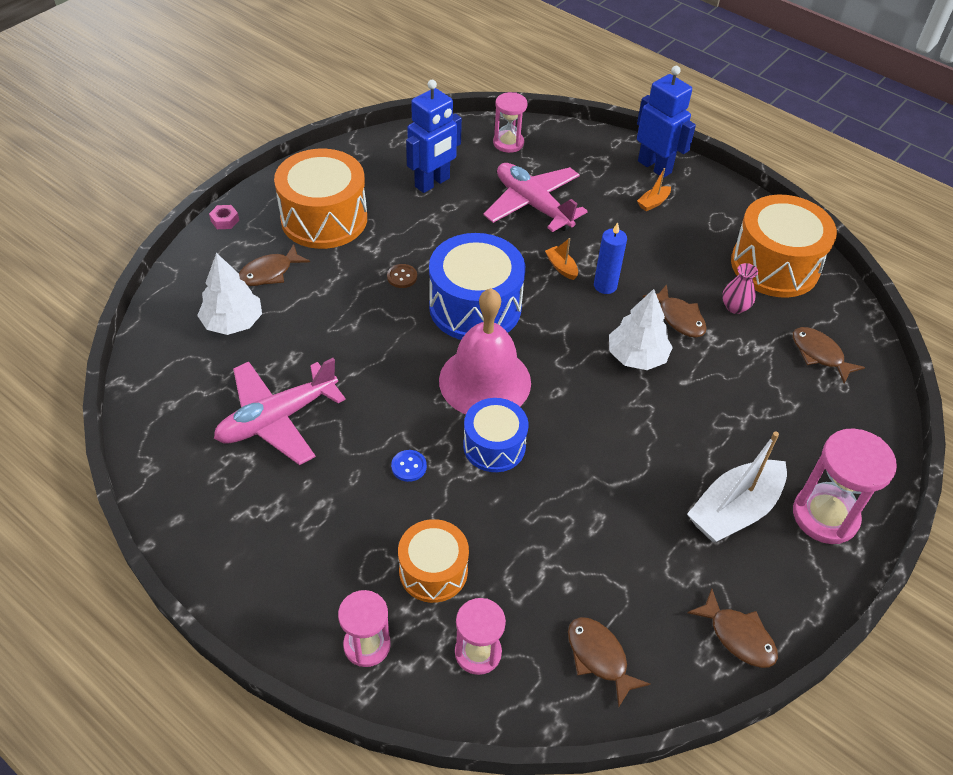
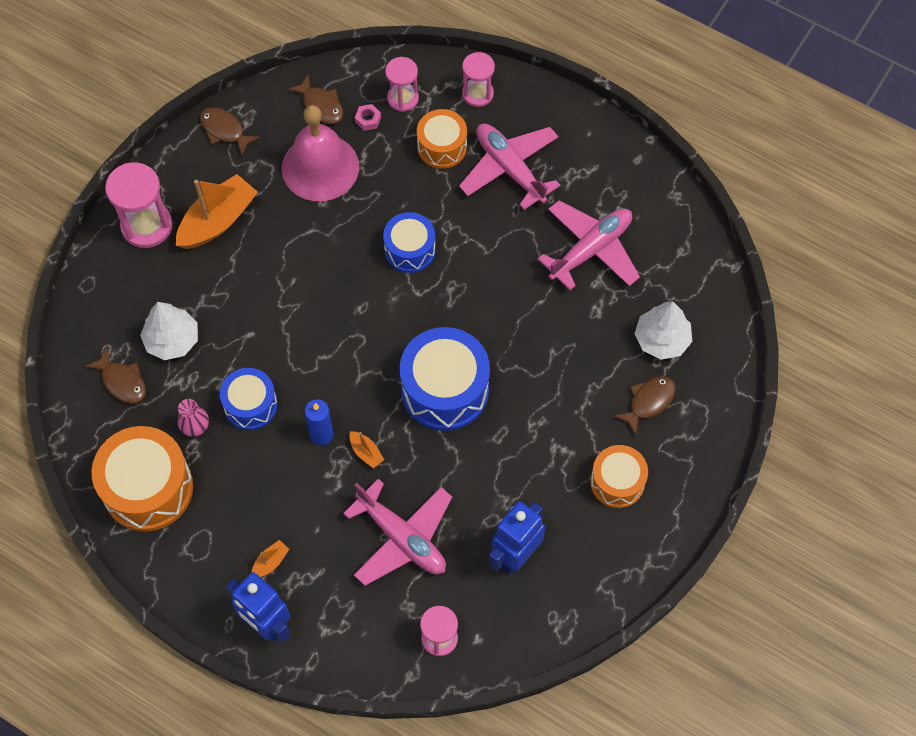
camera: 175 degrees right, 15 degrees up
pink nut [209,205,239,229] -> pink nut moved to [355,104,381,131]
orange drum [274,149,367,249] -> orange drum [590,445,648,508], size x0.60
brown button [387,264,417,288] -> none
blue button [391,450,427,482] -> none
pink bell [439,288,531,414] -> pink bell moved to [282,105,359,201]
white tree [609,289,673,370] -> white tree moved to [140,302,198,360]
brown fish [643,285,707,338] -> blue drum [220,368,277,430]
white boat [687,432,787,543] -> orange boat [176,174,258,249]
none -> pink plane [459,123,561,210]

